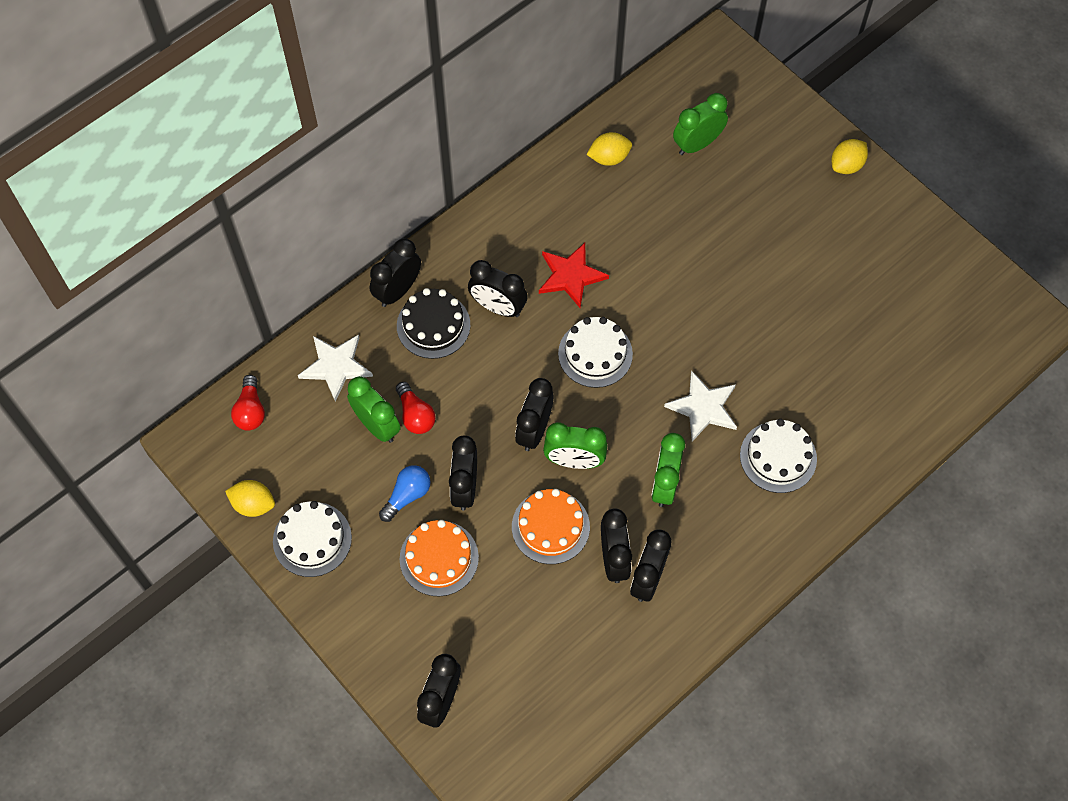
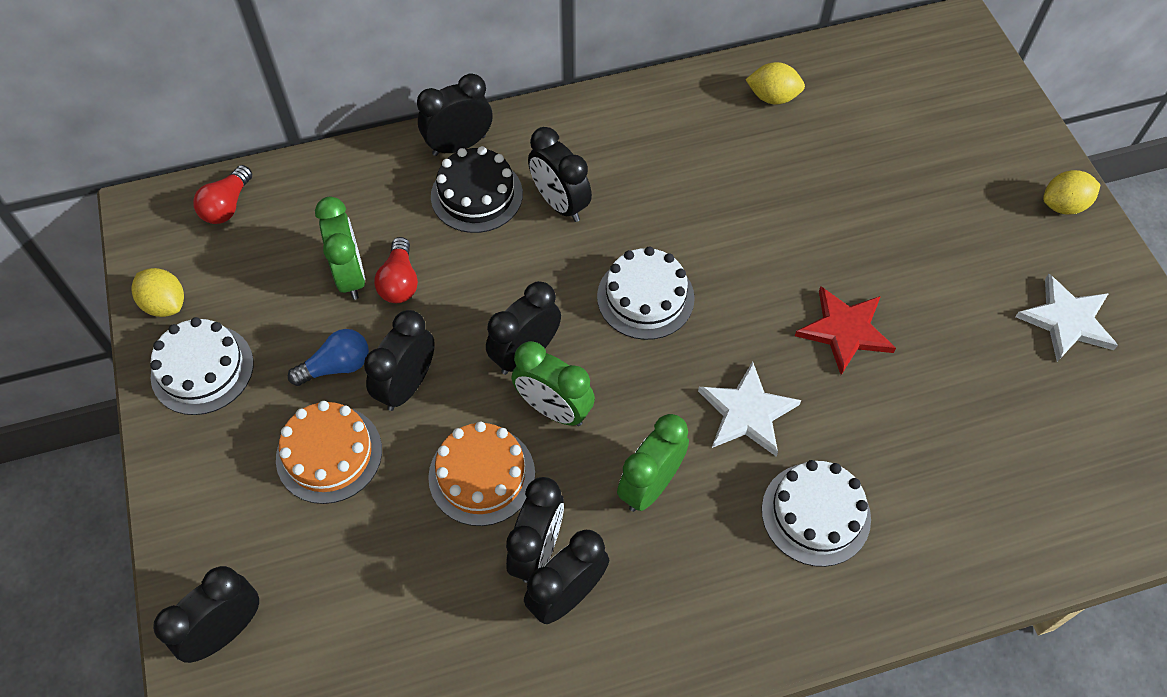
camera: 25 degrees right, 5 degrees down
white star [298,335,373,402] -> white star moved to [1015,274,1118,362]
red star [539,243,609,308] -> red star moved to [795,286,896,375]
green clock [673,93,728,155] -> none

